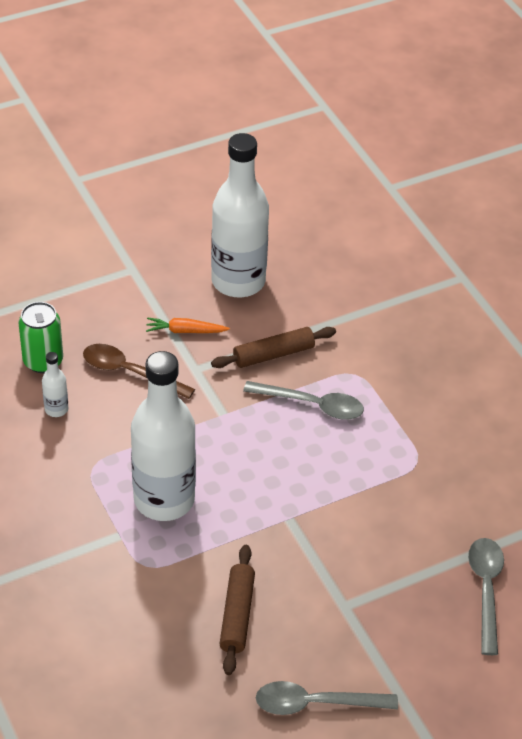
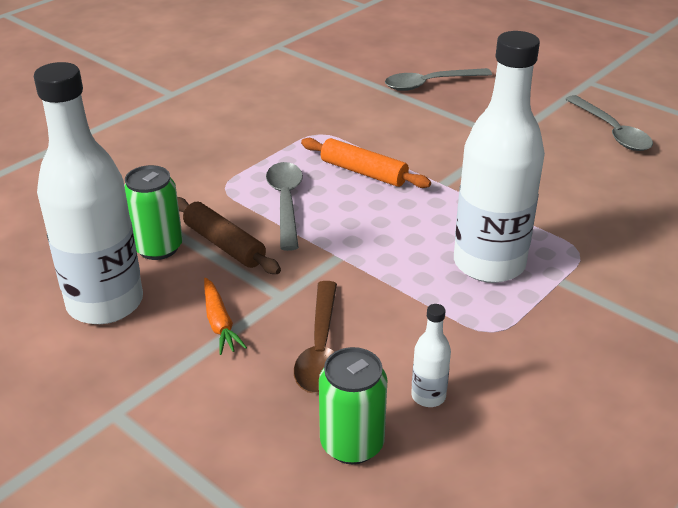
camera: 110 degrees left, 10 degrees down
brown rolling pin [219,545,255,675] -> none
none -> green can [124,165,183,260]
none -> orange rolling pin [301,138,431,188]

